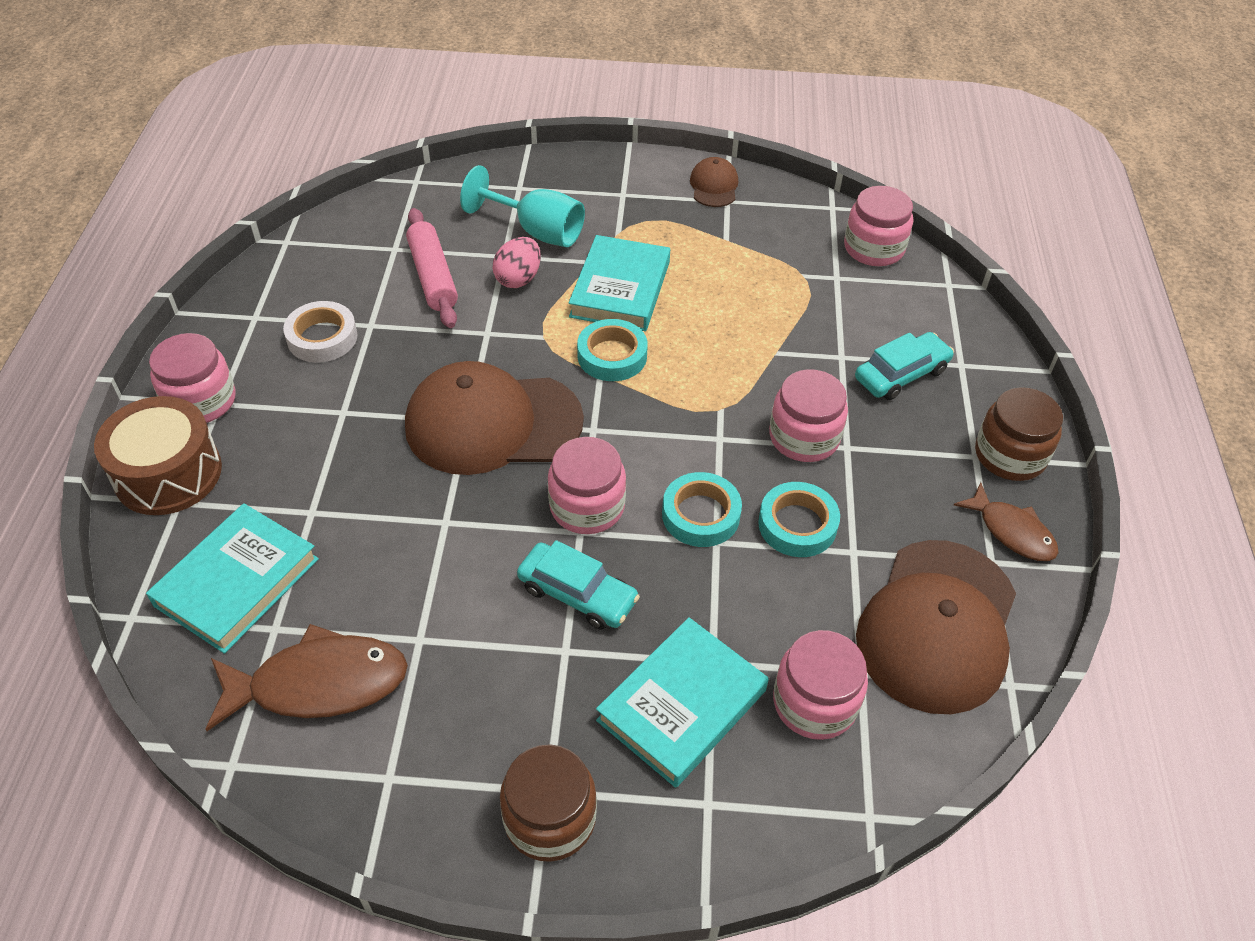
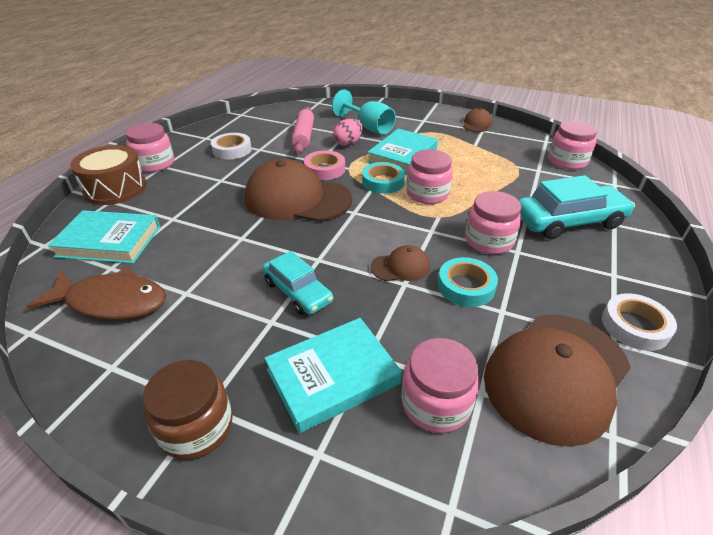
camera: 20 degrees right, 10 degrees down
turquoise book [146,503,319,654] -> turquoise book turned 45 degrees clockwise [48,210,160,264]
pink jar [548,437,626,534] -> pink jar moved to [406,149,453,204]
turquoise tape [662,472,742,547] -> brown cap [371,245,430,282]
turquoise car [855,332,954,400] -> turquoise car [519,175,635,239], size x1.58
brown fish [954,482,1059,561] -> white tape [602,293,677,351]
brown jar [975,387,1063,481] -> none
none -> pink tape [304,150,345,180]

